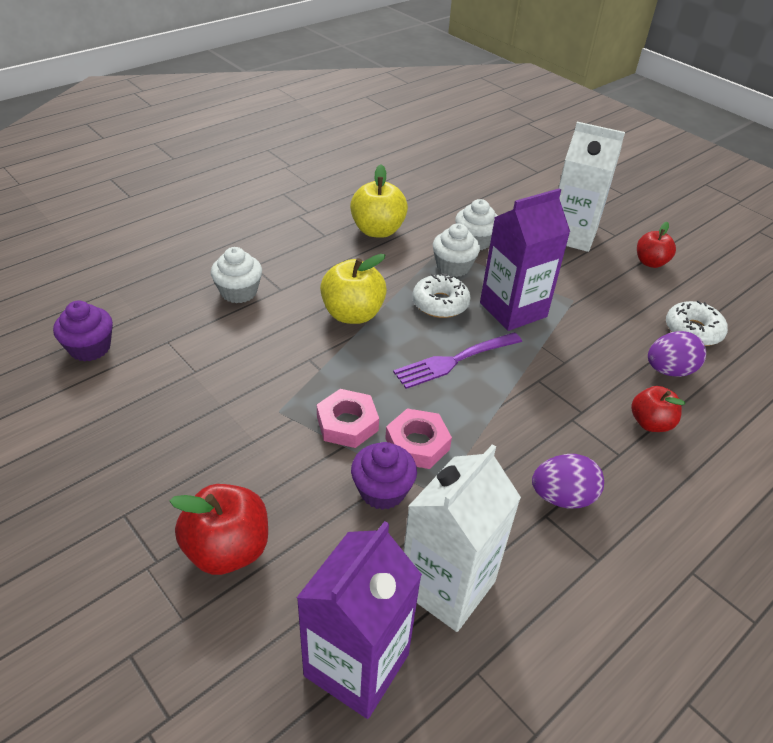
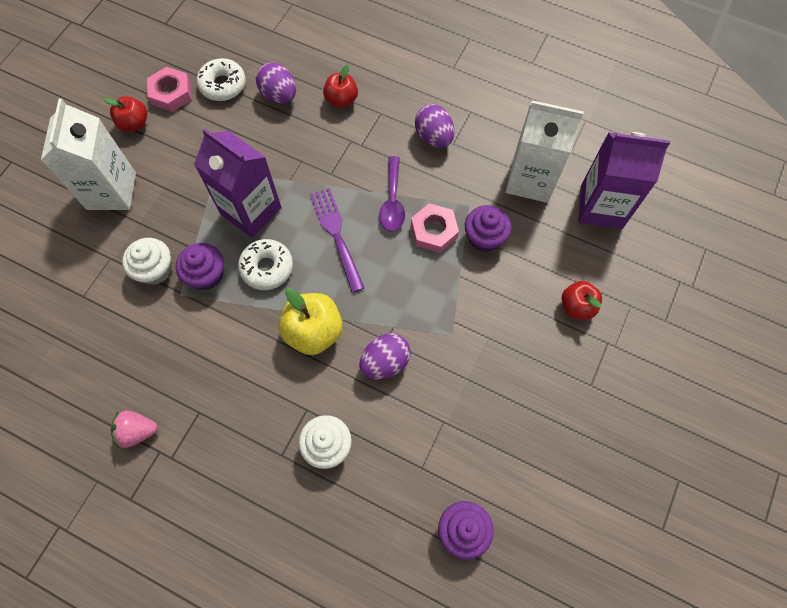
camera: 110 degrees left, 25 degrees up
red apple [169,484,268,575] -> red apple [562,281,602,319], size x0.64
pink nut [317,389,379,448] -> pink nut moved to [147,67,191,112]
yellow apple [350,164,408,238] -> none
purple fork [393,332,522,389] -> purple fork turned 150 degrees counterclockwise [310,188,364,293]
white cupcake [433,223,480,277] -> purple cupcake [176,243,224,290]
none -> pink strawberry [111,410,158,448]
none -> purple egg [359,333,411,379]
none -> purple spoon [379,156,405,231]

